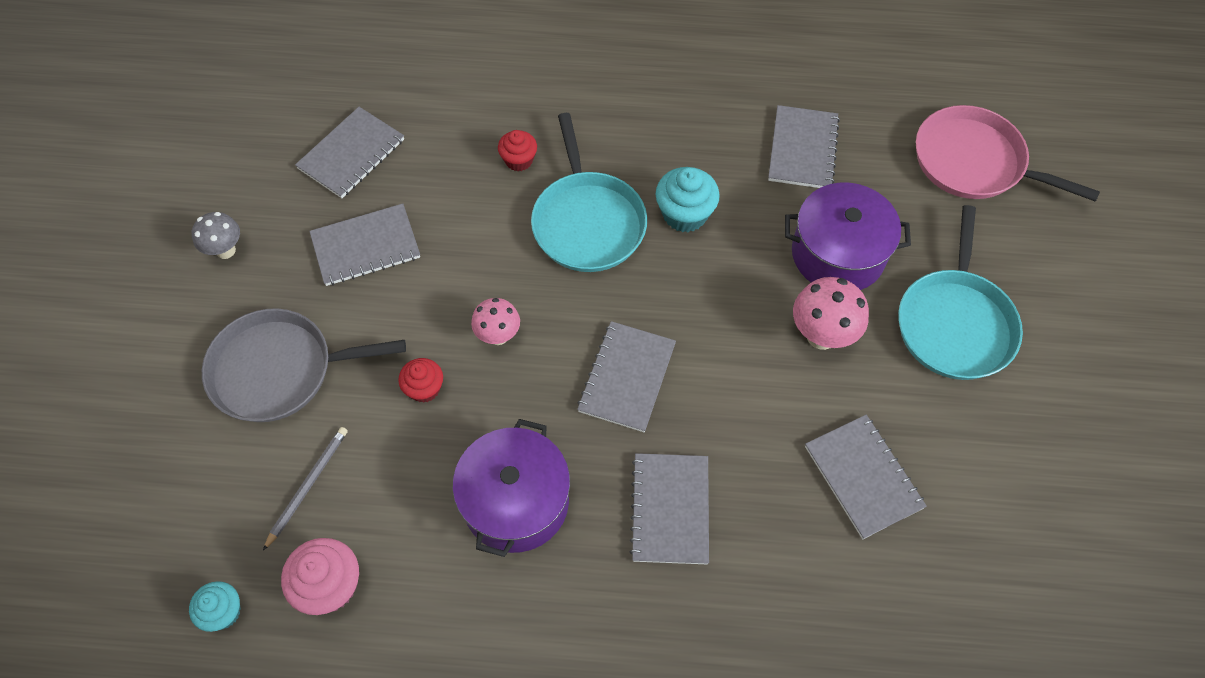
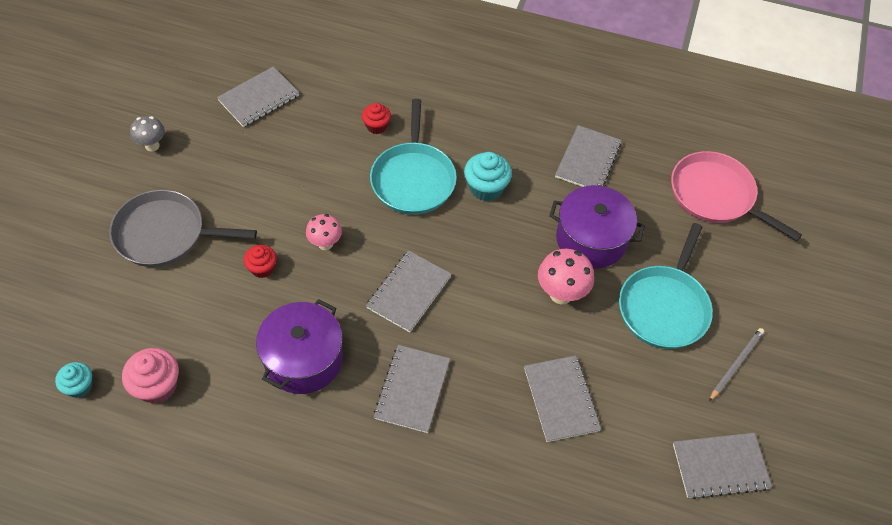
camera: 10 degrees right, 5 degrees down
grey pencil [263,427,348,551] -> grey pencil moved to [709,328,764,402]
grey notebook [309,203,420,286] -> grey notebook moved to [673,433,772,499]

